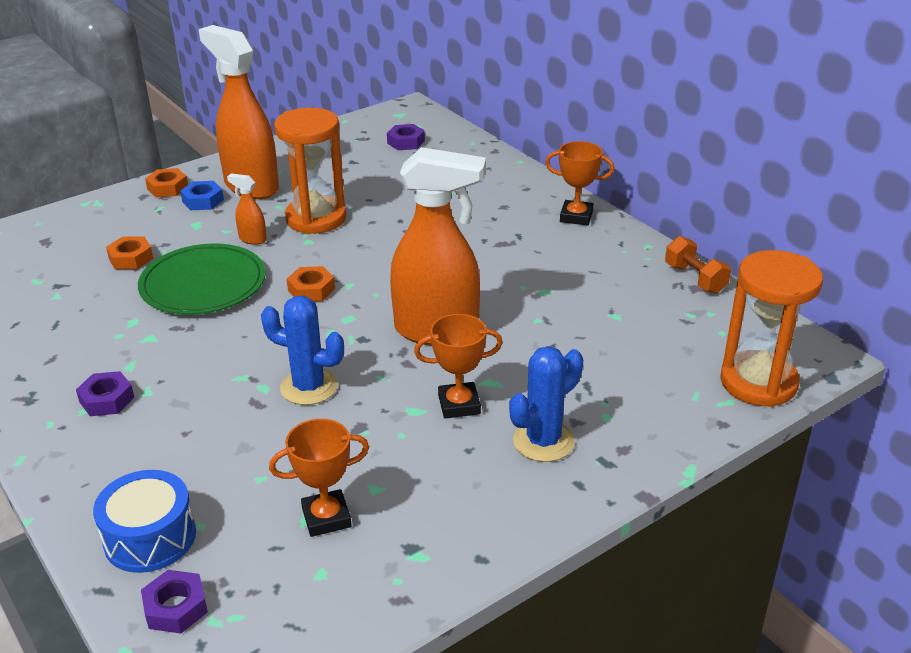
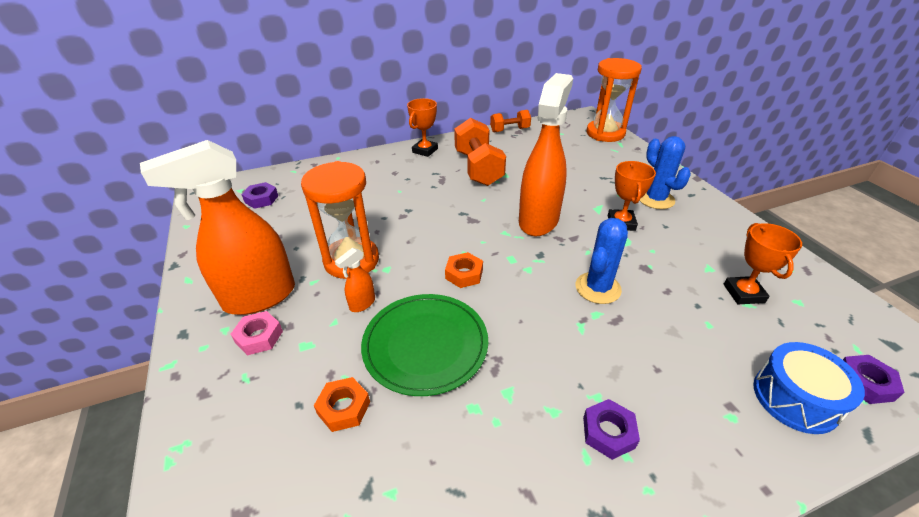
camera: 75 degrees left, 5 degrees up
orange nut [145,168,188,198] -> none
blue nut [180,181,224,210] -> pink nut [231,311,283,355]
none -> orange dumbbell [454,118,506,186]

